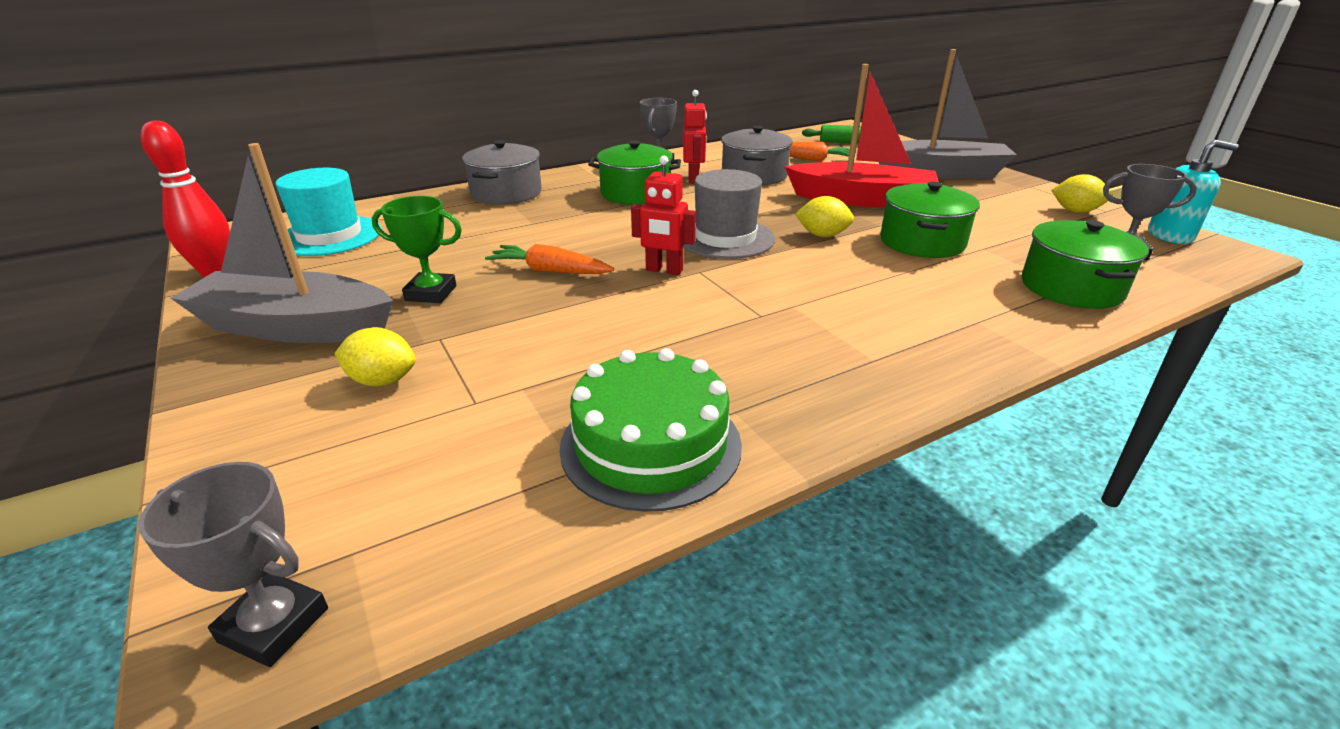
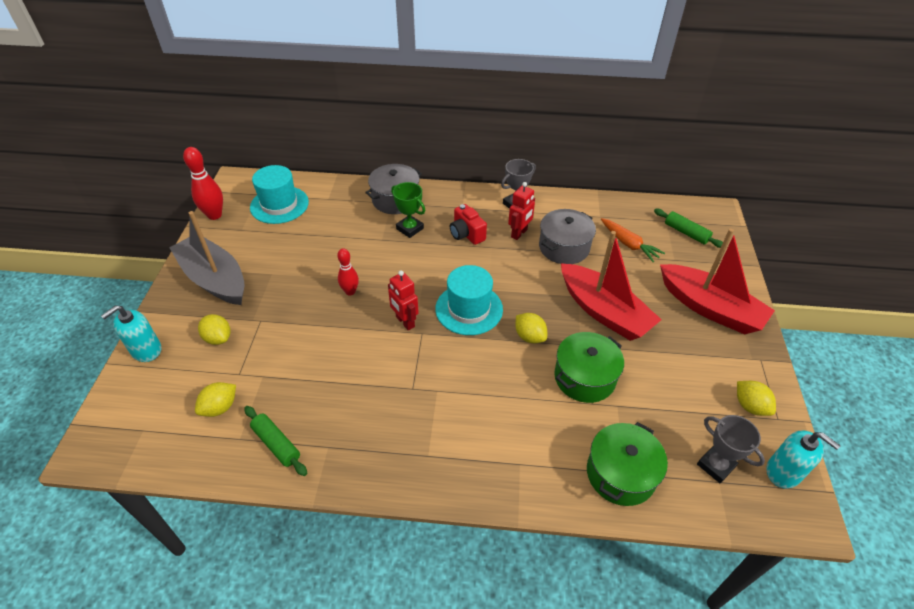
camera: 35 degrees right, 15 degrees up
grey trophy [138,462,328,667] -> none
green trophy [372,196,462,303] -> green trophy moved to [391,182,425,238]
orange carrot [485,244,614,274] -> red bowling pin [337,248,359,295]
green cake [559,348,742,512] -> green rolling pin [244,406,307,476]
green pot [588,141,681,205] -> red camera [450,204,487,245]
grey hat [683,169,775,259] -> turquoise hat [435,265,503,335]
grey boat [879,49,1017,179] -> red boat [660,228,775,335]
none -> turquoise soap dispenser [101,305,161,362]
none -> yellow lemon [195,382,236,417]

